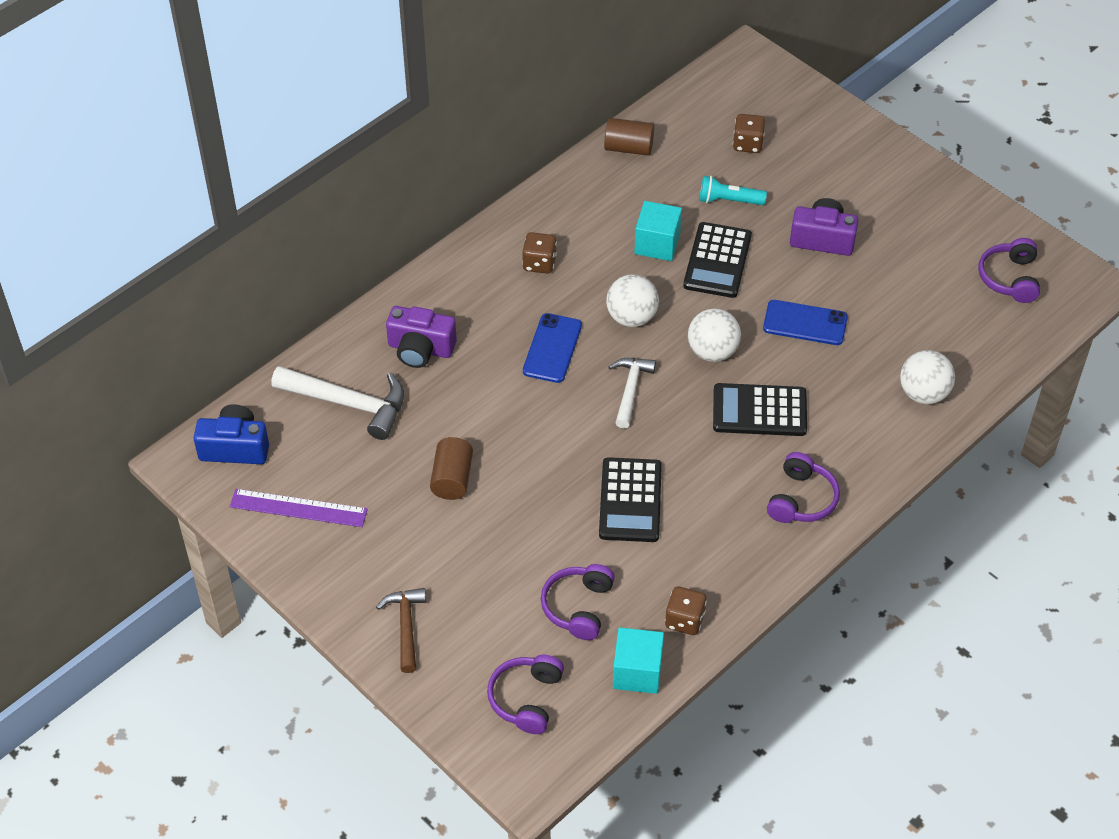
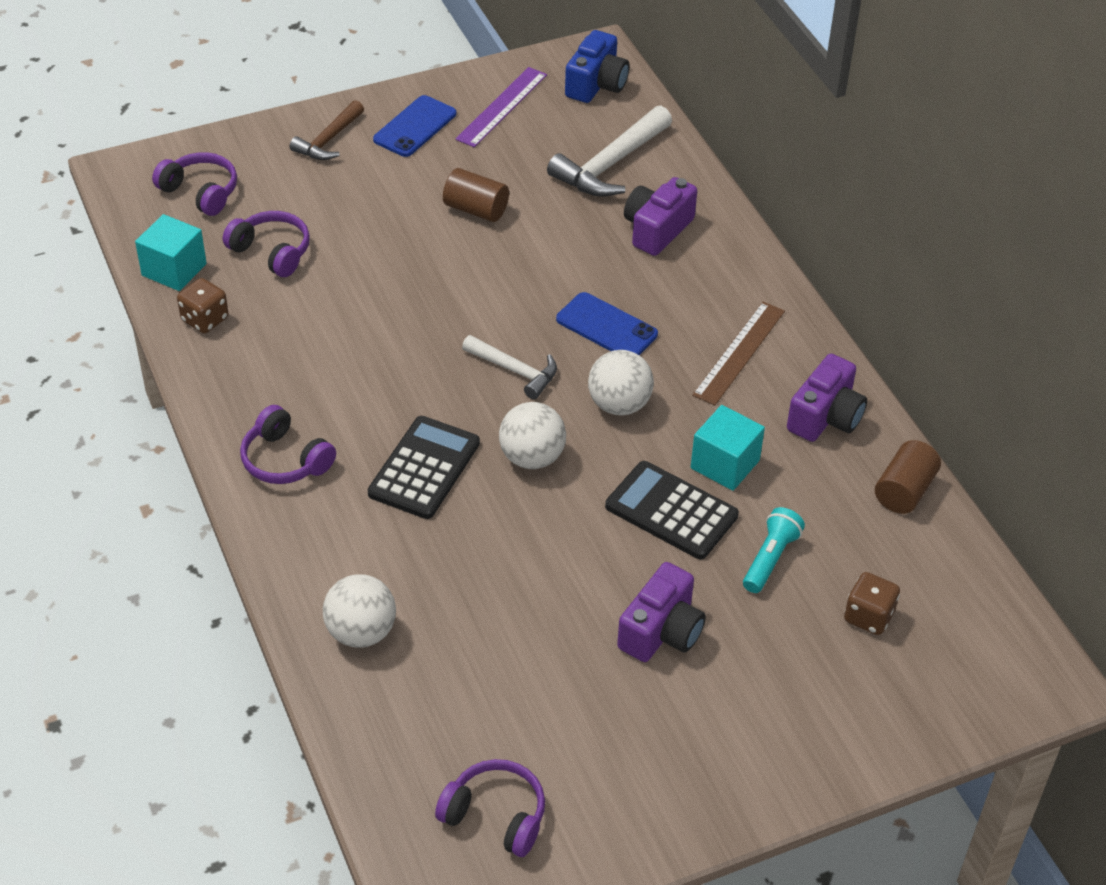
camera: 110 degrees right, 5 degrees down
brown hammer [376,588,426,673] -> brown hammer turned 105 degrees clockwise [290,100,364,160]
brown dice [522,232,557,274] -> brown ruler [692,302,785,405]
black calculator [599,457,662,542] -> none
blue phone [763,300,848,345] -> blue phone moved to [373,95,456,157]
none -> purple camera [787,354,867,442]

